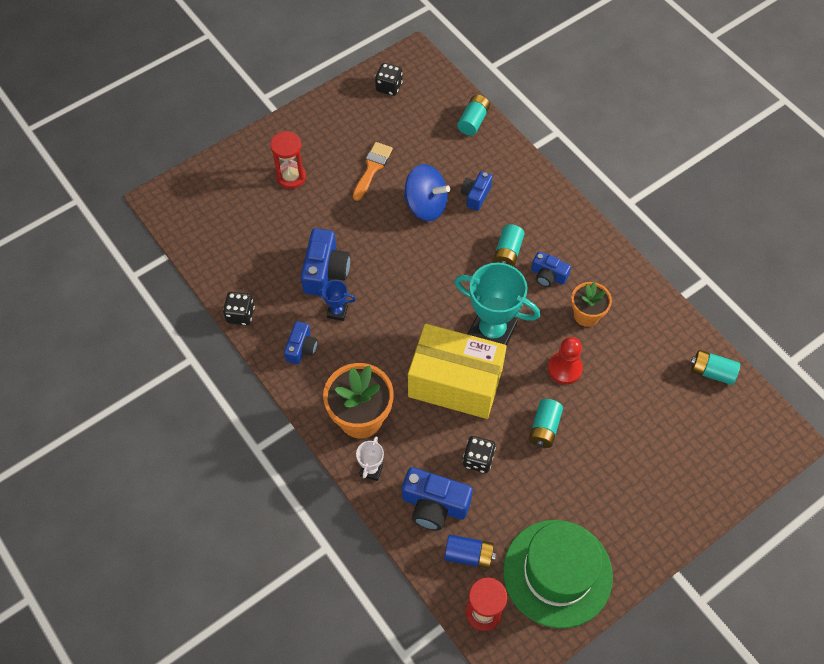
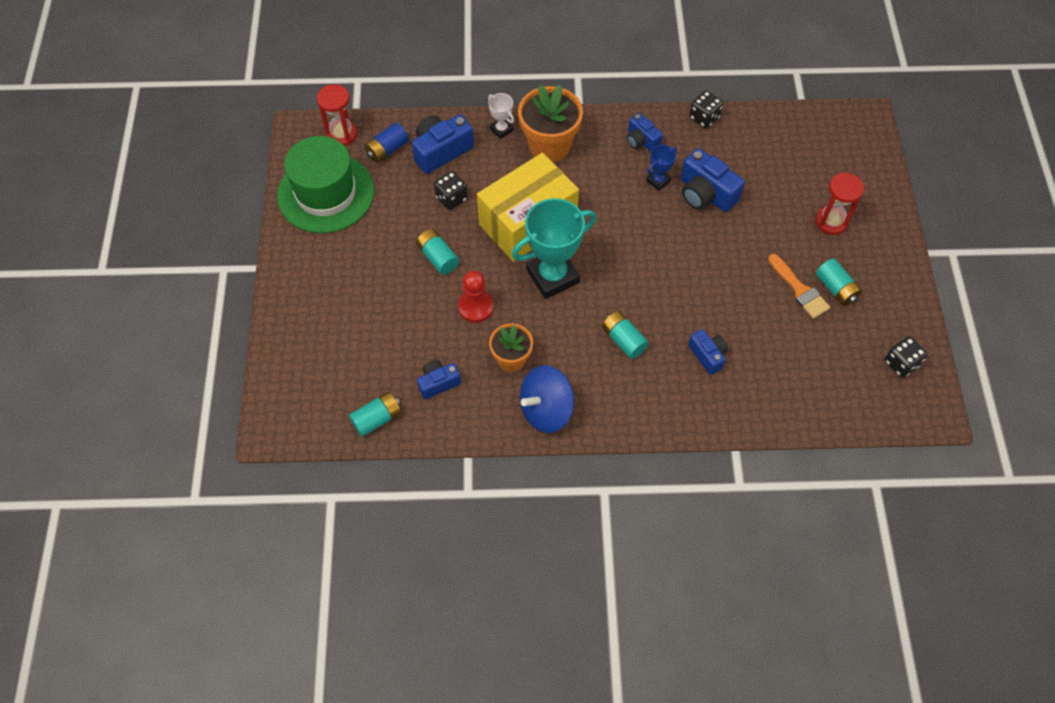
camera: 125 degrees right, 0 degrees up
blue spinning top [404,164,450,221] -> blue spinning top moved to [520,365,574,433]
turquoise battery [457,95,490,136] -> turquoise battery moved to [816,258,862,306]
blue camera [531,251,571,287] -> blue camera moved to [417,360,461,400]

